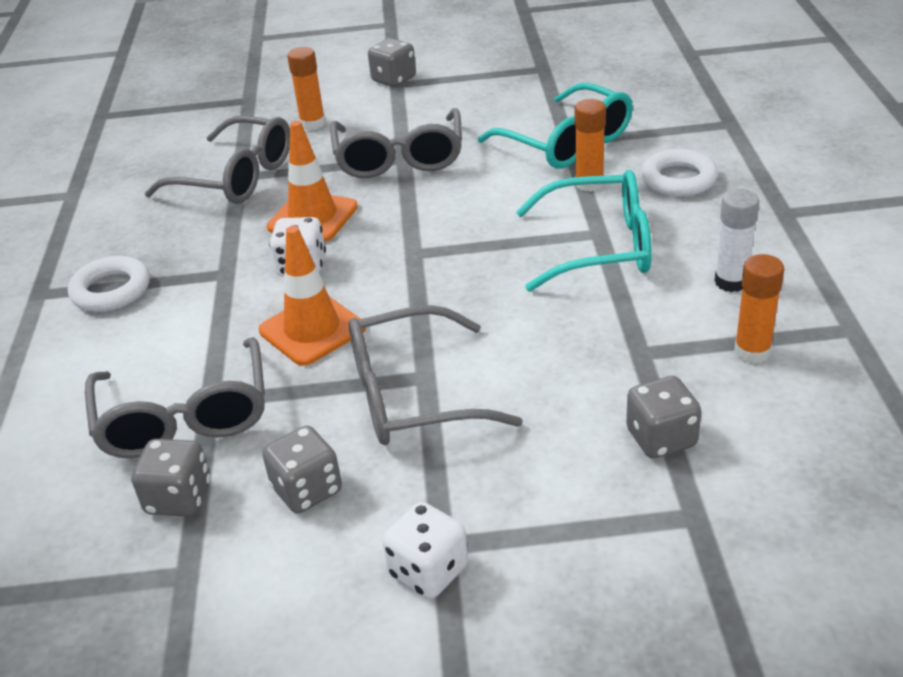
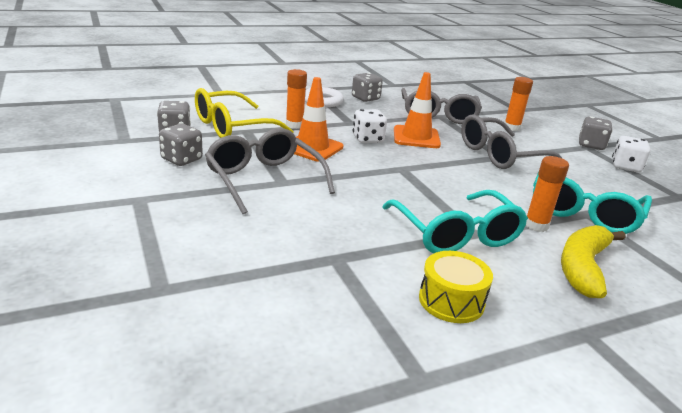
camera: 65 degrees right, 10 degrees down
grey glasses [85,337,265,458] -> yellow glasses [195,88,294,138]
white dice [382,502,468,599] -> white dice moved to [612,136,650,172]
grey dice [626,376,701,459] -> grey dice moved to [352,72,383,102]
white ring [641,149,718,197] -> yellow banana [561,225,626,298]
white glue stick [714,189,759,292] -> yellow drum [419,251,493,323]
orange glue stick [734,254,784,364] -> orange glue stick moved to [286,69,307,129]

